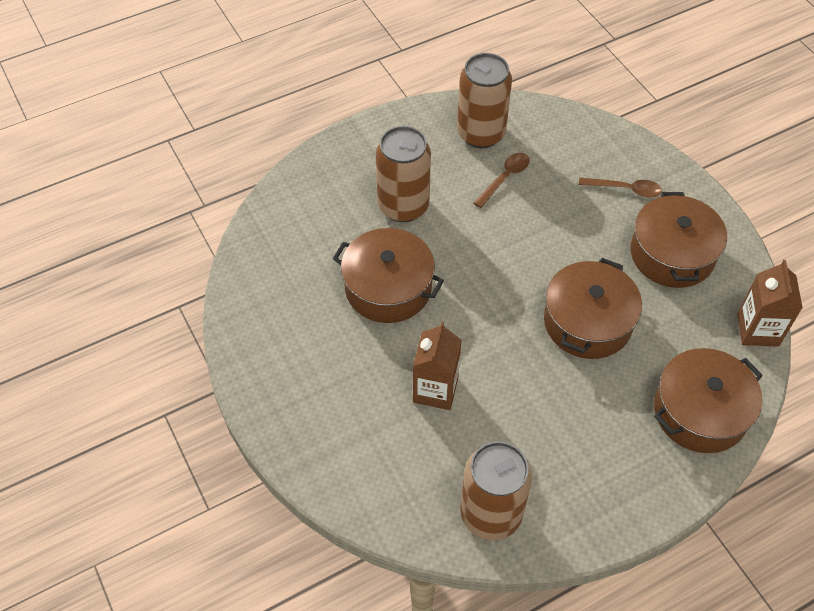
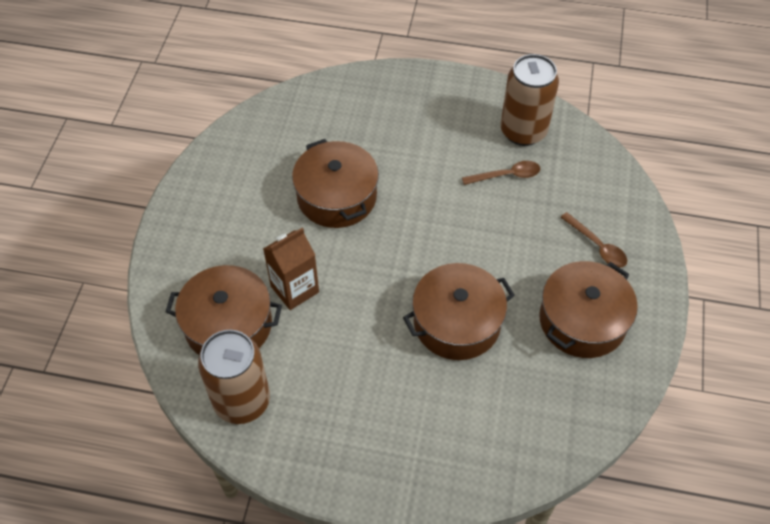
camera: 40 degrees right, 0 degrees up
brown can [376,126,431,222] -> none
brown pot [654,348,763,453] -> brown pot moved to [166,265,282,355]
brown carton [737,260,803,347] -> none

